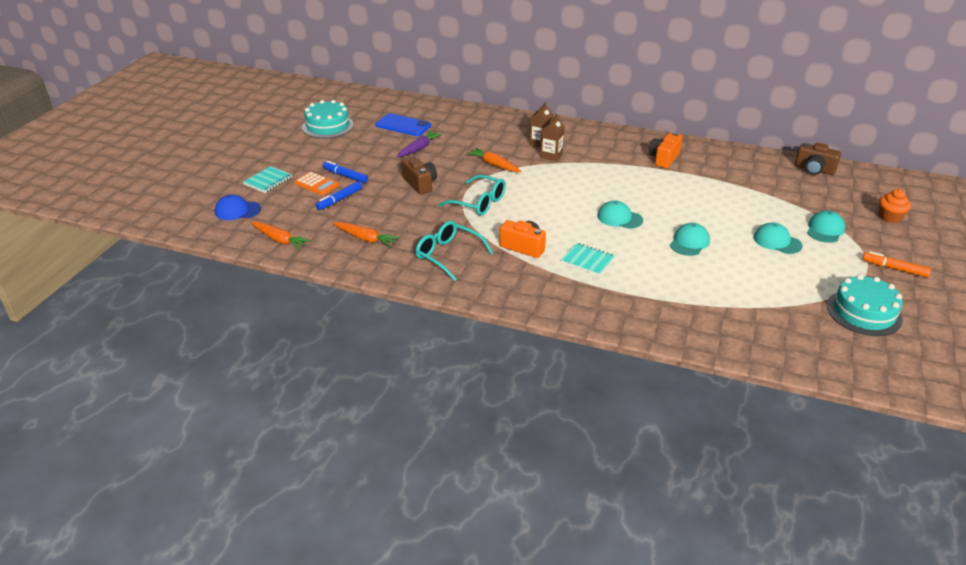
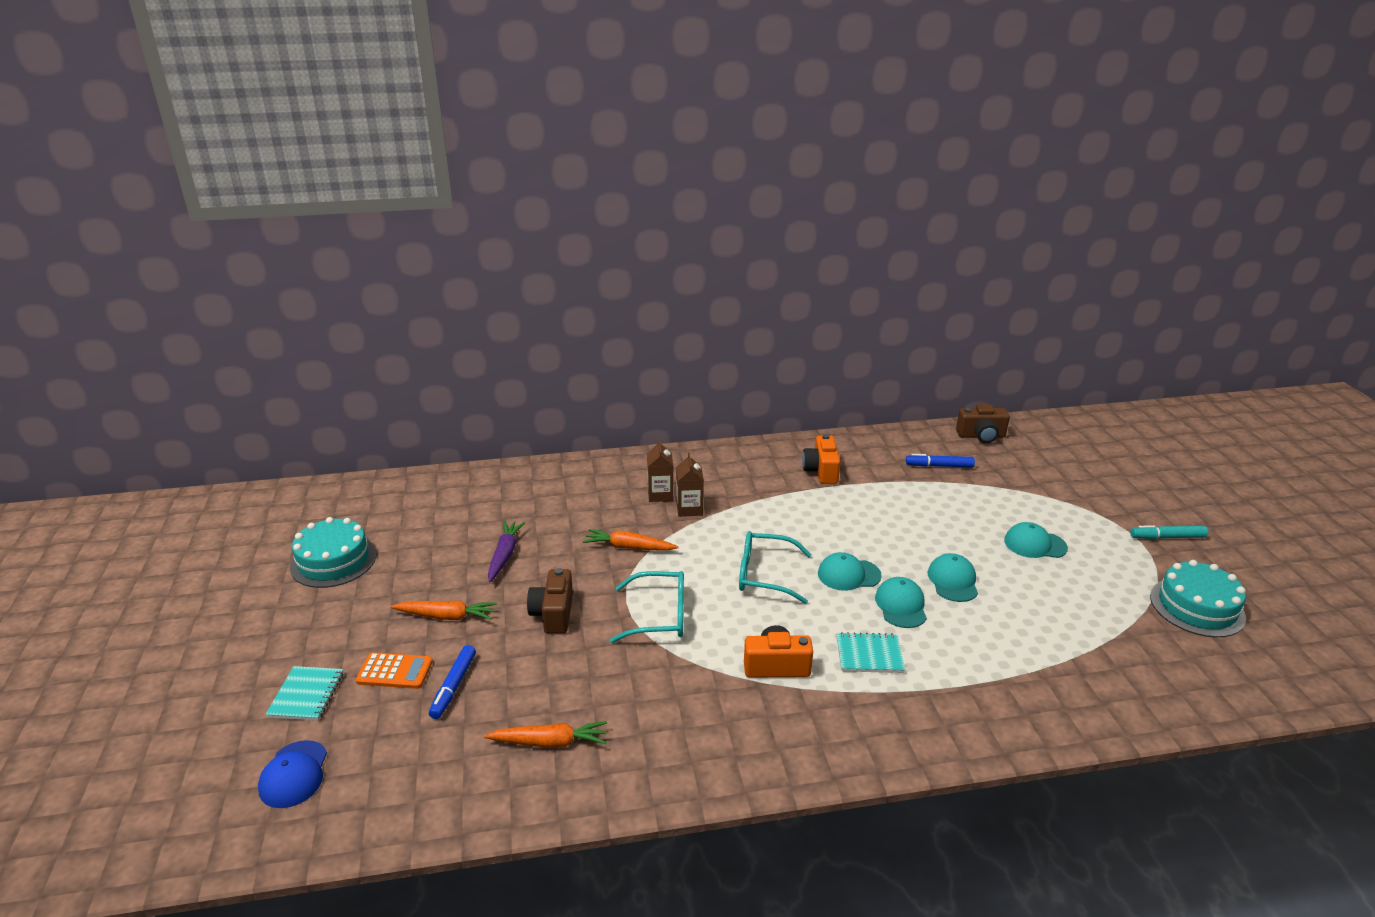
camera: 30 degrees left, 5 degrees down
blue cap [215,195,261,220] -> blue cap turned 60 degrees counterclockwise [258,740,327,808]
orange carrot [250,222,311,250] -> orange carrot moved to [391,601,497,620]
blue marker [323,161,368,183] -> blue marker moved to [906,454,975,468]
blue phone [376,113,431,136] -> none
brown camera [401,156,437,194] -> brown camera turned 120 degrees counterclockwise [527,568,573,634]
turquoise glasses [415,221,493,281] -> turquoise glasses moved to [739,531,812,604]
turquoise cap [807,211,845,243] -> turquoise cap moved to [875,577,927,628]
orange marker [862,251,931,278] -> turquoise marker [1130,525,1208,539]
orange cupcake [879,189,911,223] -> none

